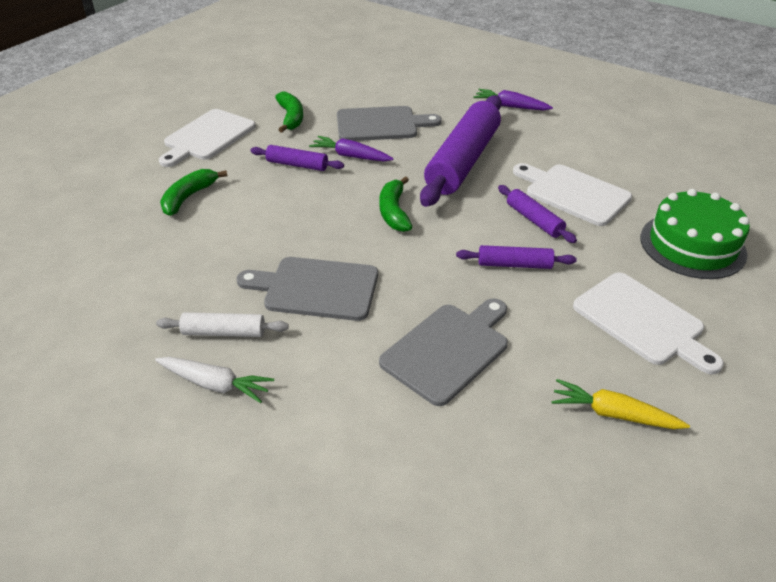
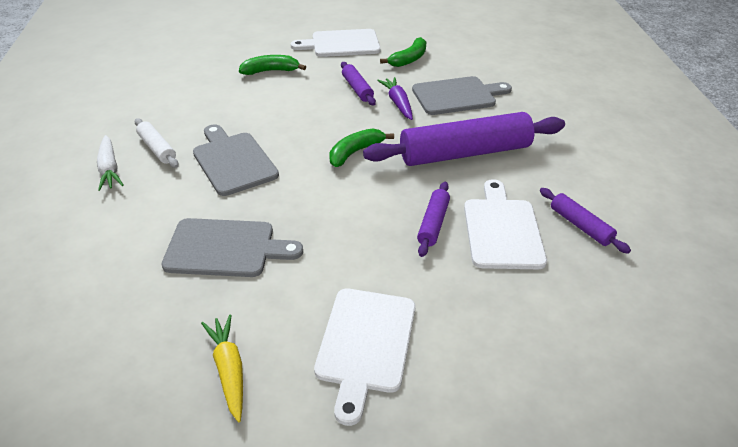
camera: 50 degrees right, 0 degrees up
grey cutting board [337,106,442,141] -> grey cutting board turned 60 degrees counterclockwise [412,76,512,115]
purple rolling pin [456,245,577,269] -> purple rolling pin moved to [540,188,631,254]
purple carrot [473,89,553,110] -> none
green cake [640,189,750,279] -> none

